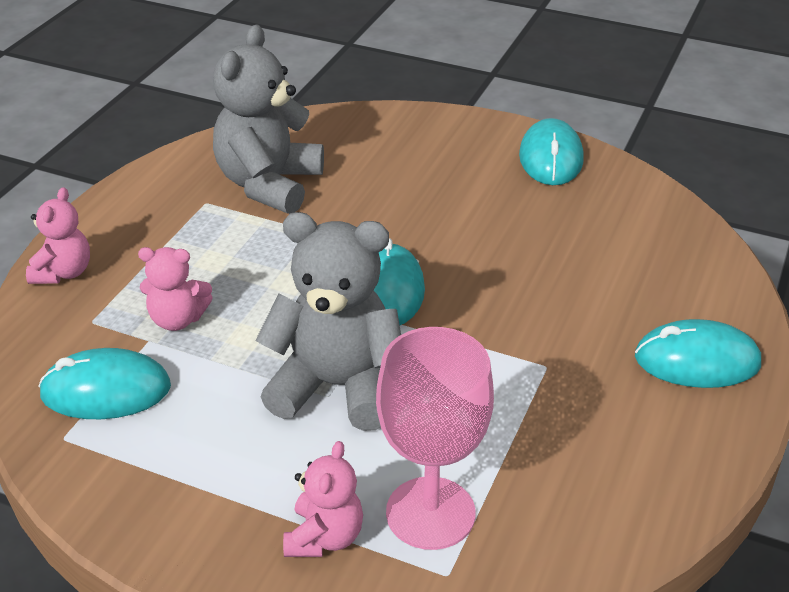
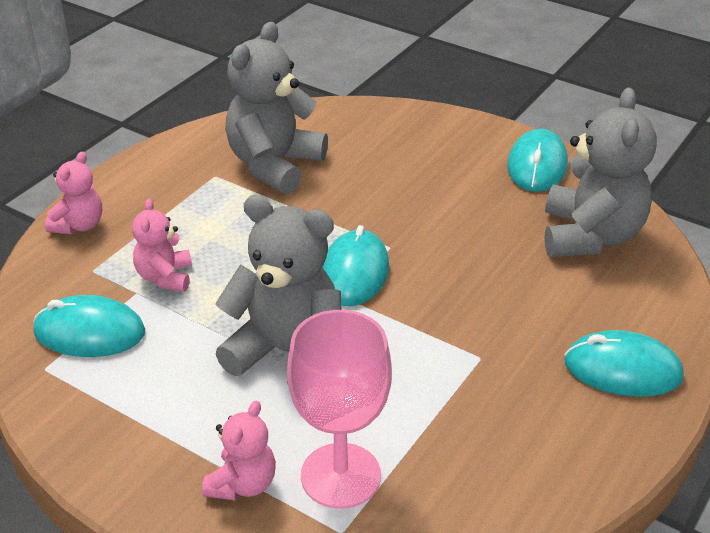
camera: 10 degrees right, 0 degrees up
pink teddy bear [138,247,213,331] -> pink teddy bear turned 75 degrees clockwise [132,198,192,292]
none -> grey teddy bear [545,88,657,257]

